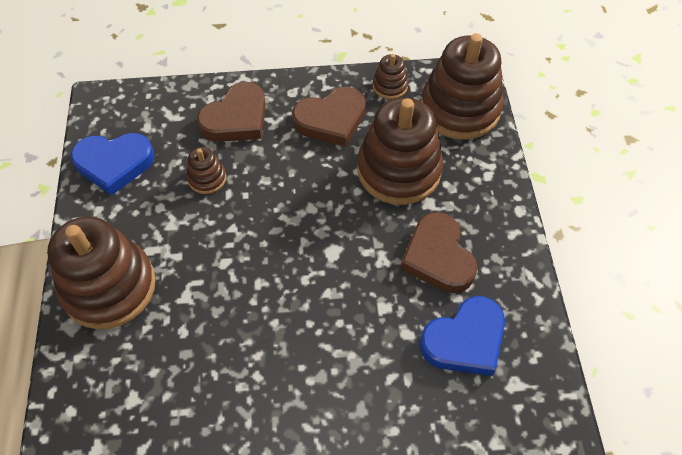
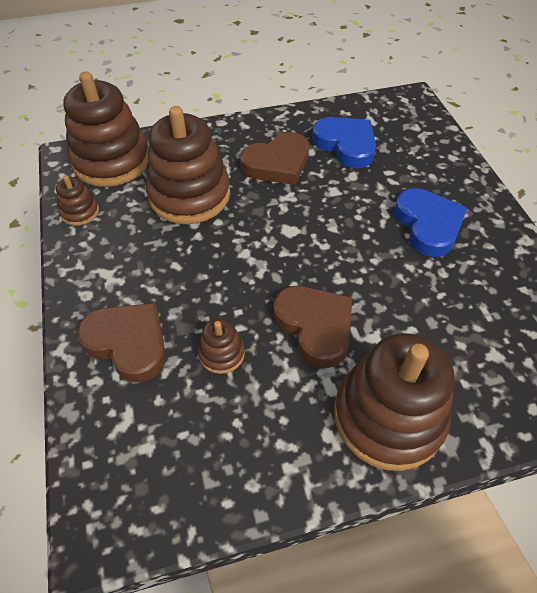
camera: 100 degrees left, 5 degrees down
blue heart [71,133,154,195] -> blue heart moved to [394,188,467,257]
brown heart [292,87,366,147] -> brown heart moved to [274,286,352,368]

